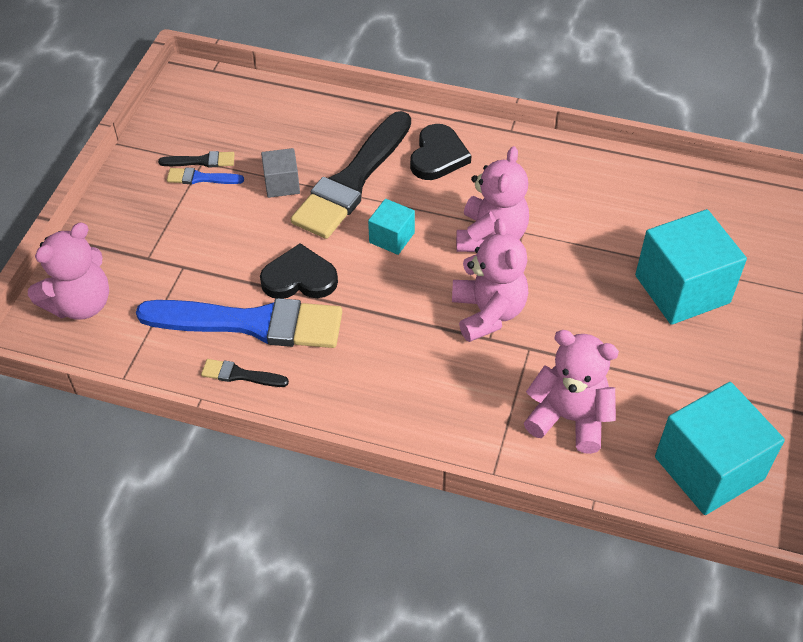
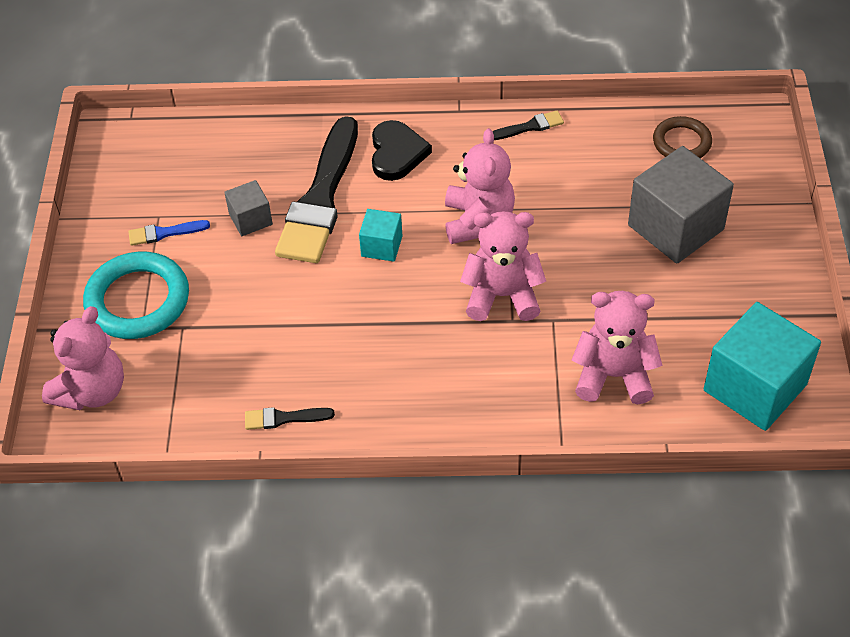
camera: 15 degrees left, 0 degrees up
blue brush [136,298,342,348] -> none
black brush [158,151,235,167] -> black brush moved to [493,111,564,140]
black heart [260,243,338,299] -> none
pink teddy bear [452,218,528,342] -> pink teddy bear turned 60 degrees counterclockwise [460,211,546,321]
turquoise cube [635,209,747,325] -> grey cube [628,146,734,264]
none -> turquoise ring [83,252,189,339]
none -> brown ring [653,116,712,158]

